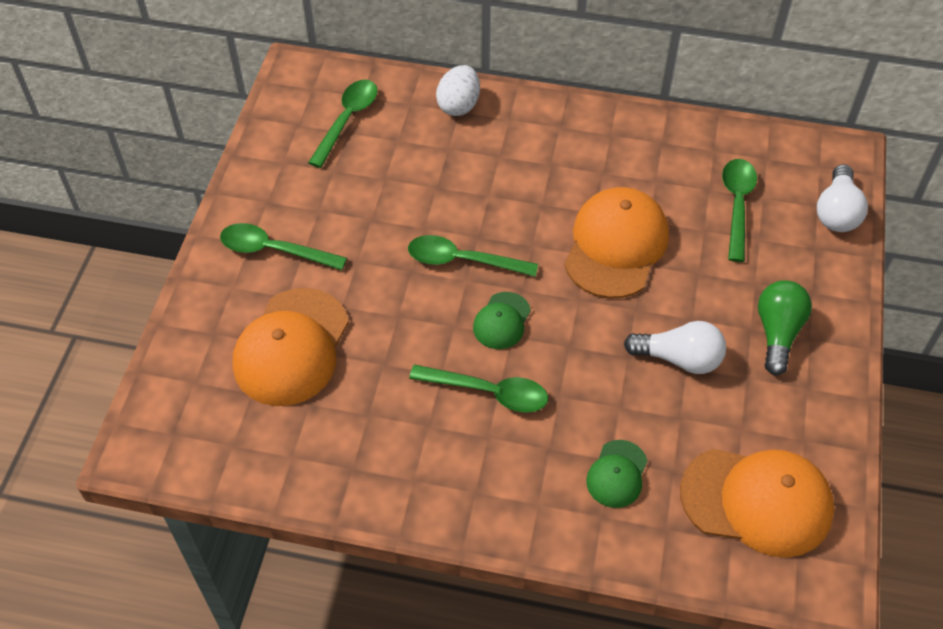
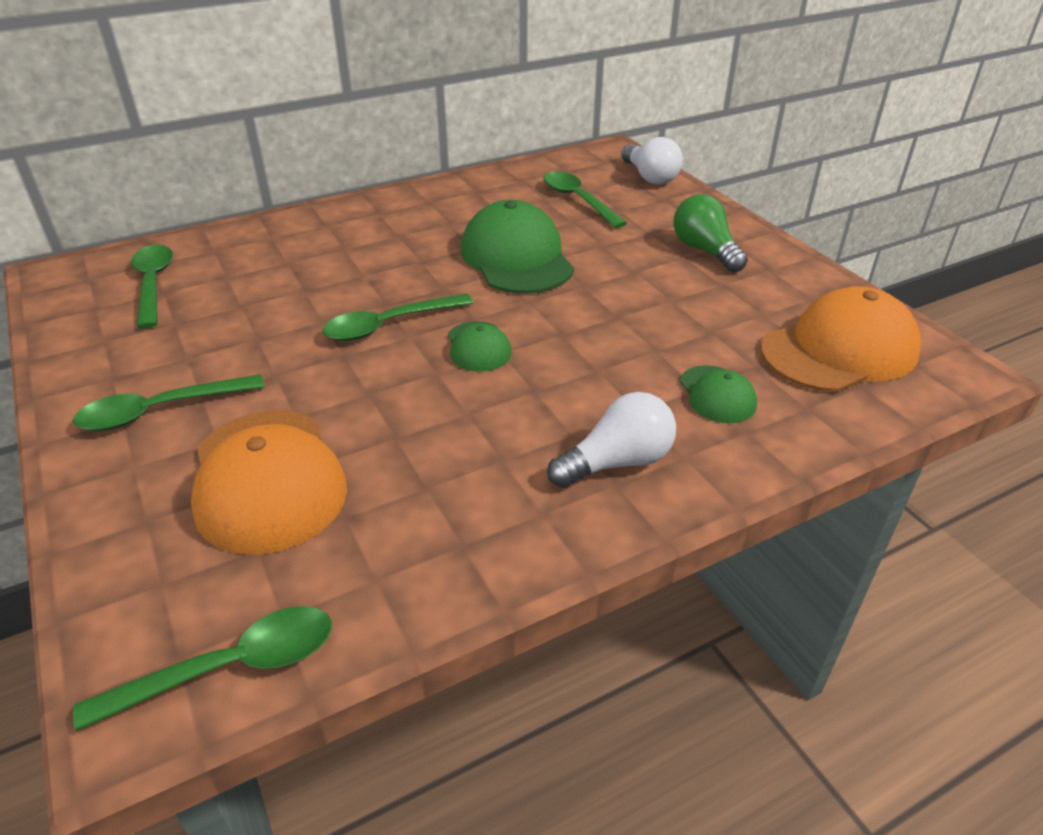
camera: 40 degrees left, 15 degrees down
green spoon [409,364,548,413] -> green spoon moved to [73,606,332,731]
white egg [436,65,480,116] -> none
orange cap [564,187,669,299] -> green cap [460,200,574,294]
white light bulb [624,321,726,374] -> white light bulb moved to [547,392,676,488]

